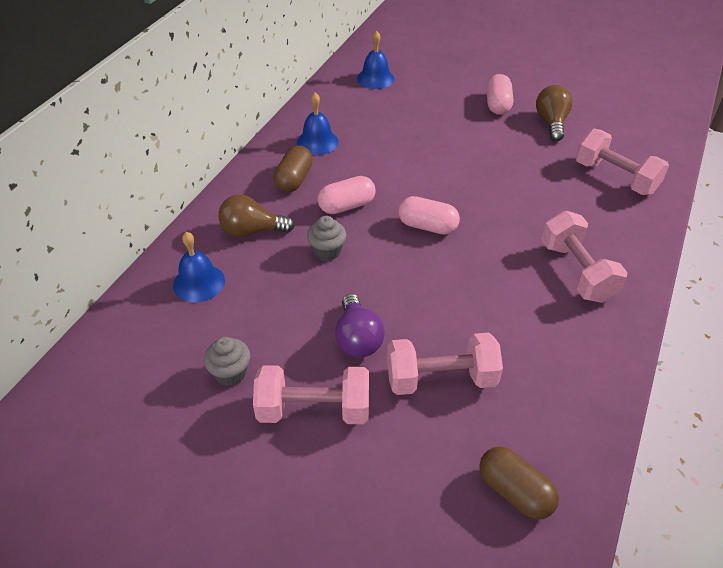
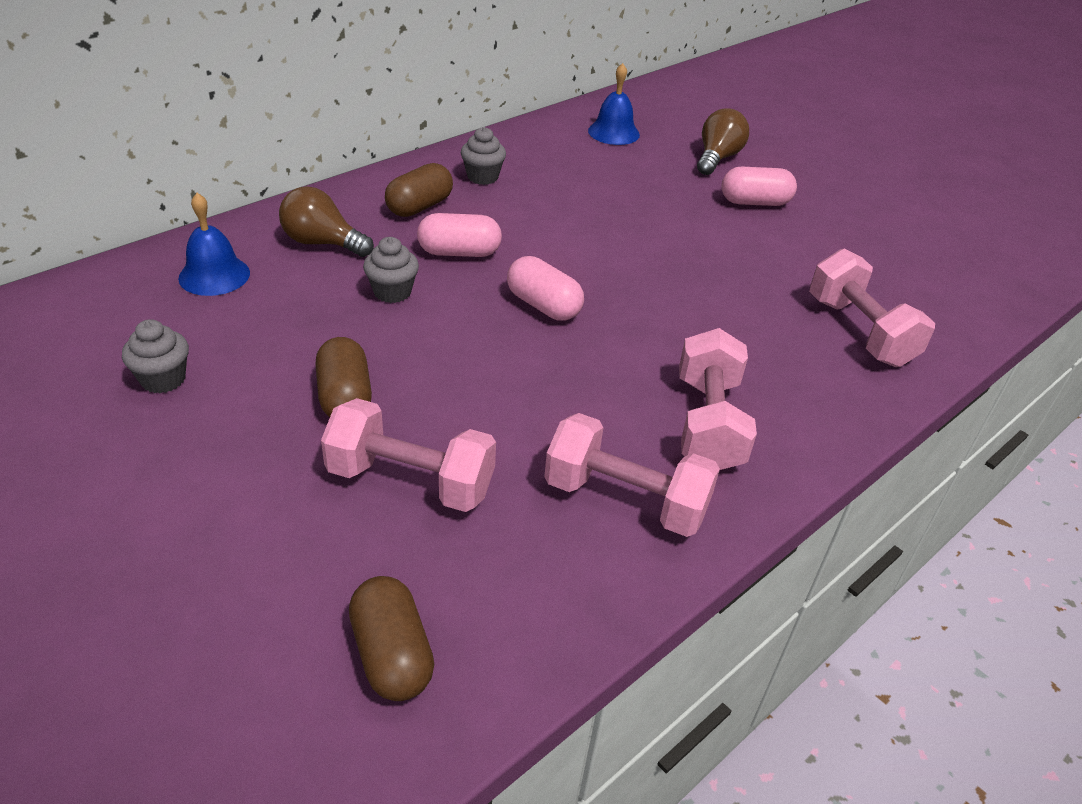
camera: 20 degrees right, 5 degrees down
pink dumbbell [253,365,369,424] -> pink dumbbell moved to [544,413,720,537]
blue bell [297,93,339,155] -> grey cupcake [461,127,506,185]
purple light bulb [335,294,385,358] -> brown capsule [315,337,372,417]
pink capsule [486,74,513,115] -> pink capsule turned 60 degrees clockwise [722,166,797,206]
brown light bulb [536,85,573,141] -> brown light bulb moved to [697,108,749,175]

